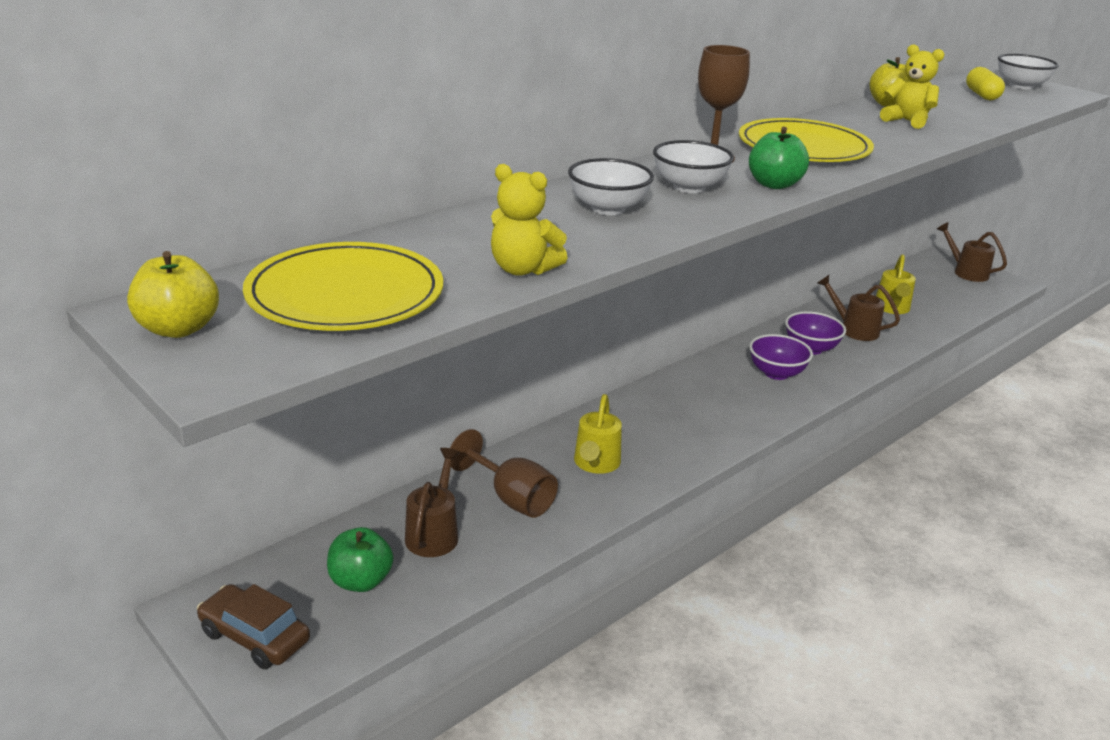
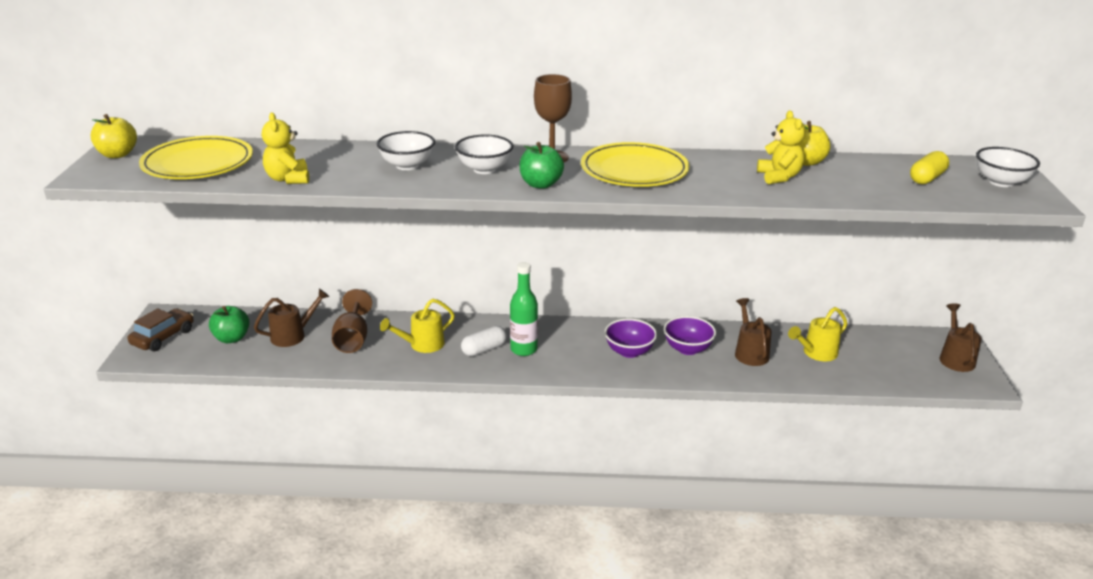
camera: 45 degrees right, 0 degrees up
brown car [197,584,310,669] -> brown car turned 45 degrees clockwise [127,308,194,351]
none -> white capsule [461,326,507,356]
none -> green bottle [510,262,538,356]

